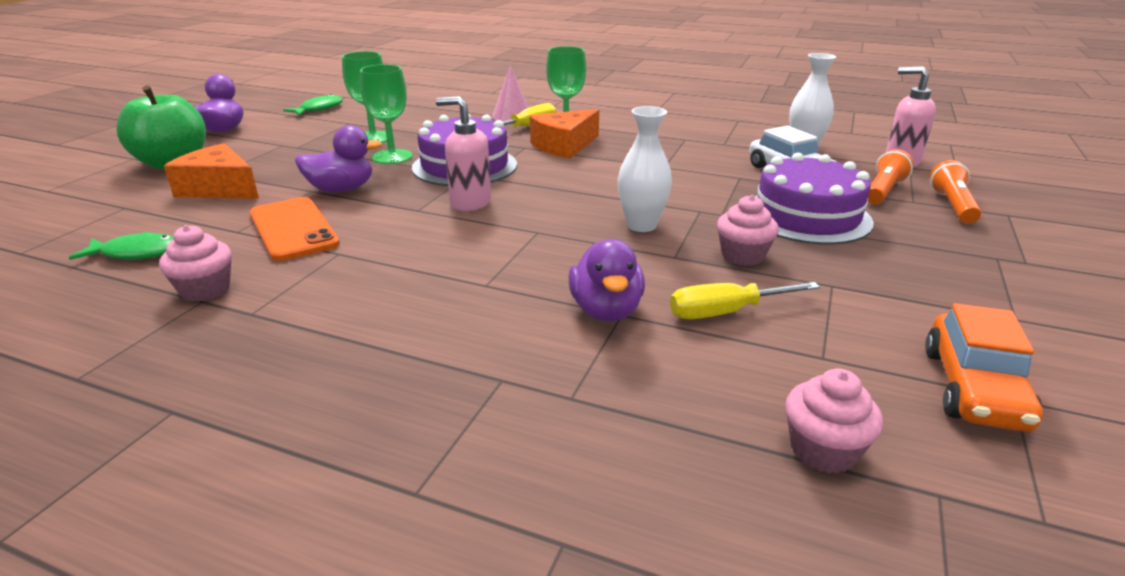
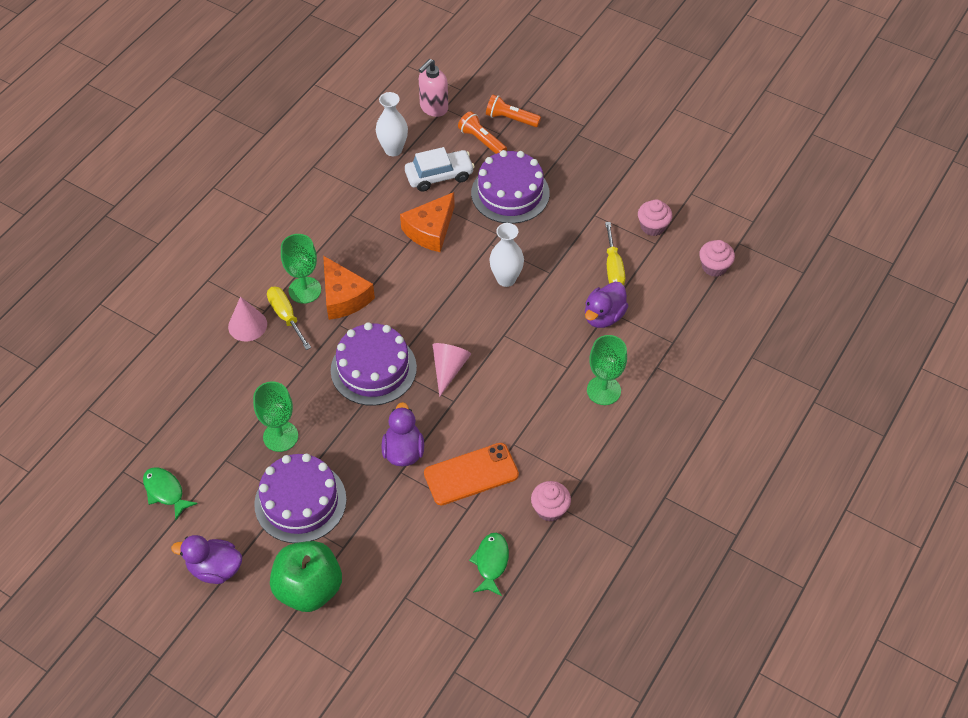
camera: 80 degrees left, 25 degrees up
orange cheese [164,143,259,199] -> orange cheese moved to [400,192,455,252]
green goblet [360,64,413,164] -> green goblet moved to [587,335,627,405]
pink soap dispenser [436,96,491,211] -> pink cone [432,343,471,397]
purple duck [569,239,645,321] -> purple duck turned 120 degrees clockwise [585,282,628,328]
pink cupcake [717,195,779,266] -> pink cupcake moved to [638,199,672,236]
orange car [925,303,1043,432] -> none
none -> purple cake [254,454,347,543]

